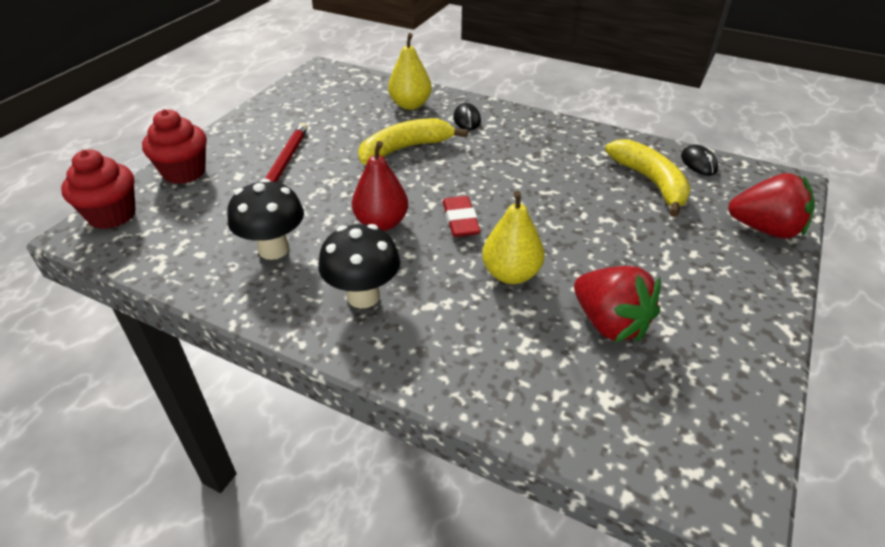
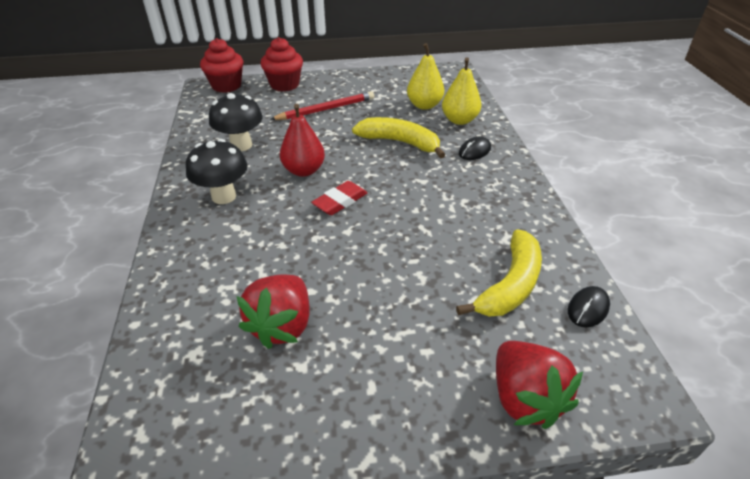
camera: 55 degrees right, 0 degrees up
yellow pear [482,191,544,284] -> yellow pear moved to [407,43,444,110]

